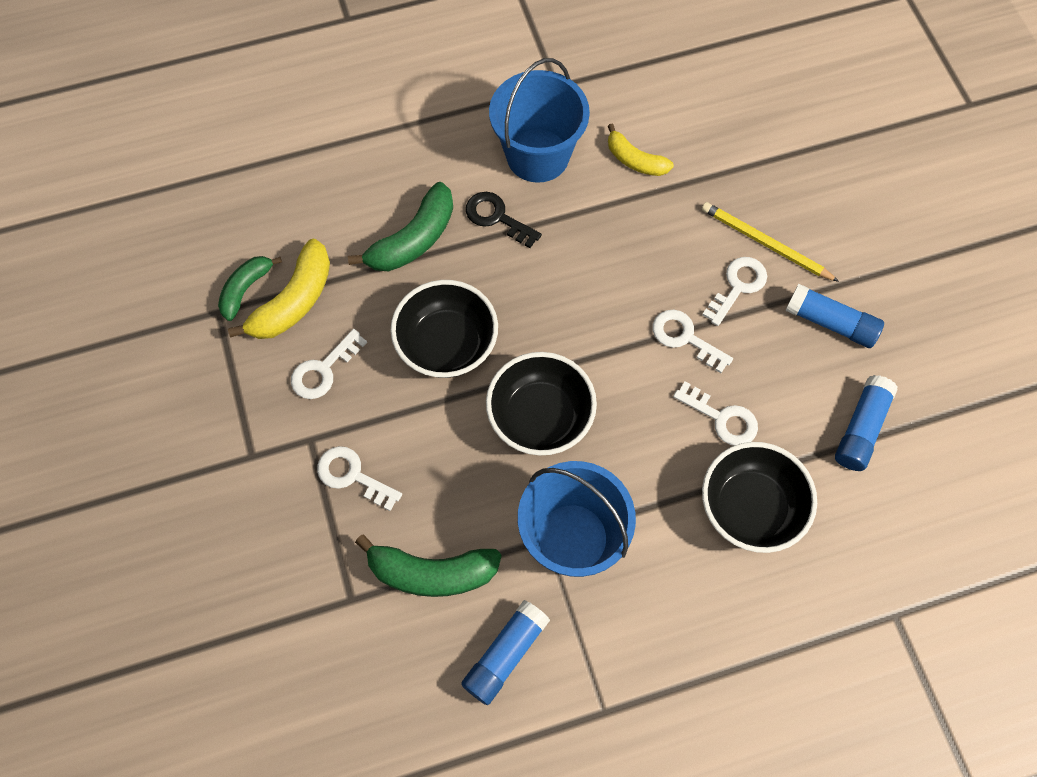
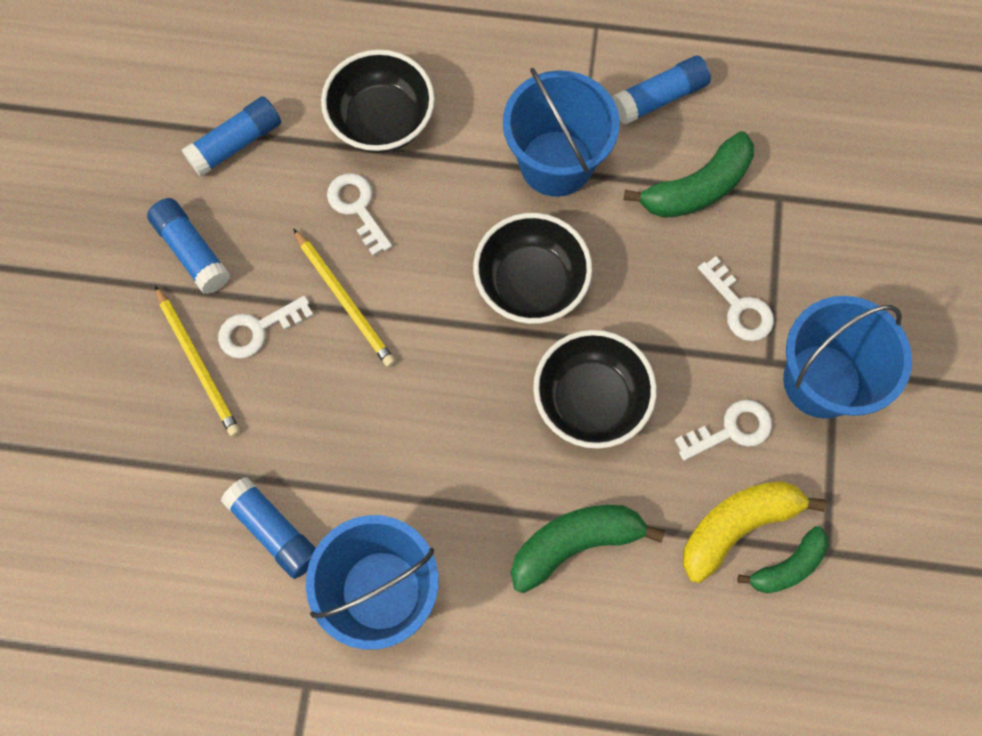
camera: 155 degrees left, 5 degrees up
green banana [355,534,502,597] -> green banana turned 120 degrees clockwise [624,131,754,218]
black key [466,192,542,248] -> none
yellow banana [608,124,674,176] -> blue glue stick [221,477,316,579]
white key [653,310,733,373] -> yellow pencil [293,228,395,367]
none -> blue bucket [783,296,912,419]

